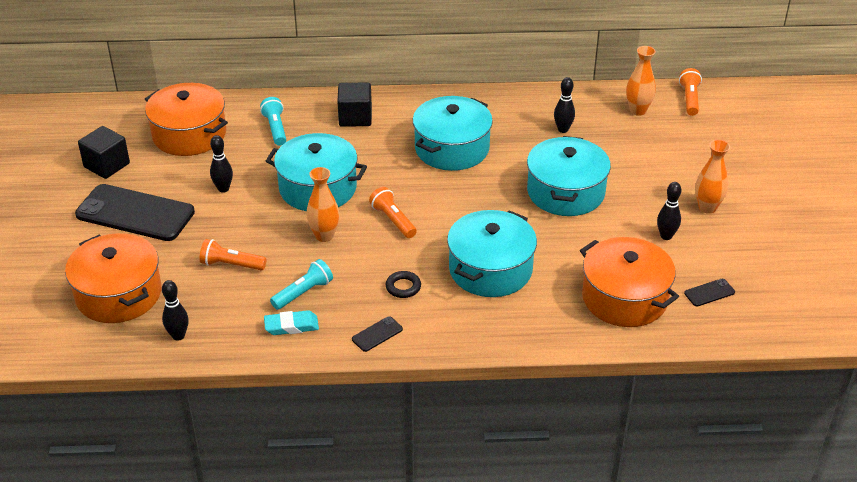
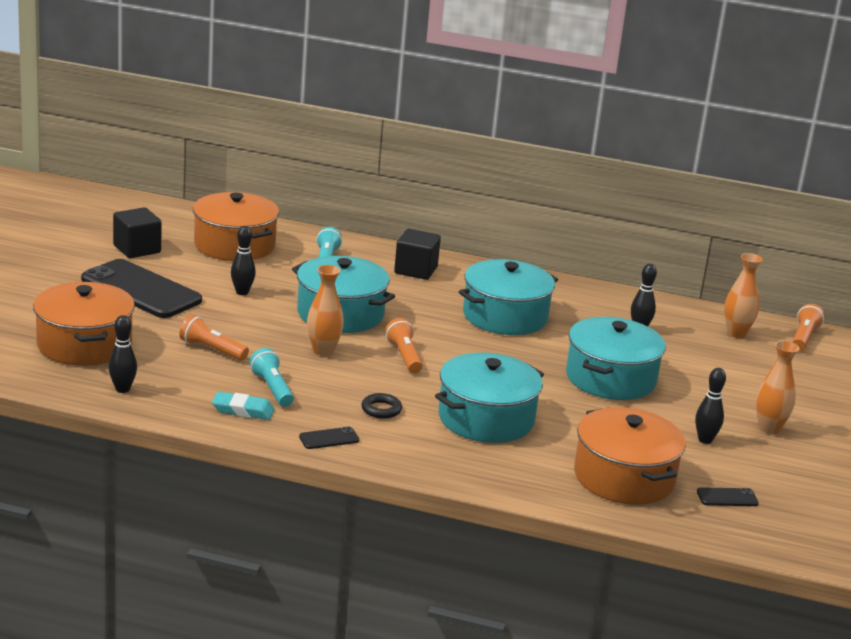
camera: 15 degrees right, 15 degrees down
turquoise flashlight [270,259,333,310] -> turquoise flashlight turned 90 degrees counterclockwise [249,348,294,407]

